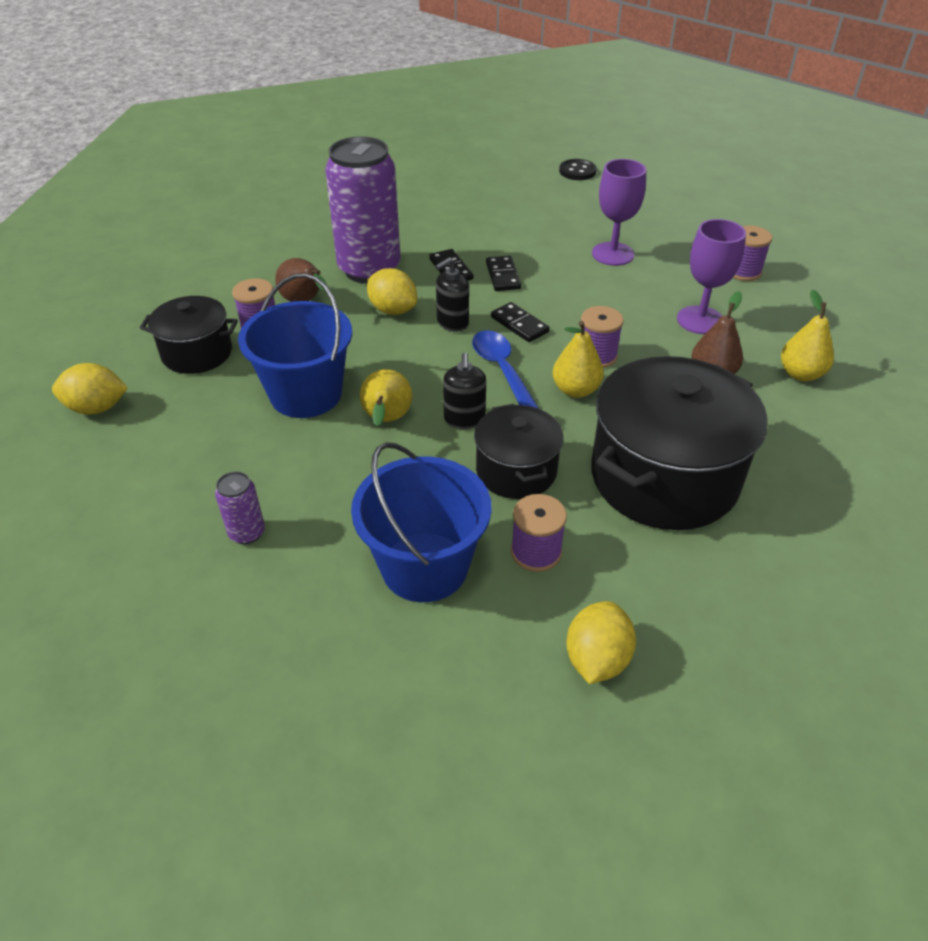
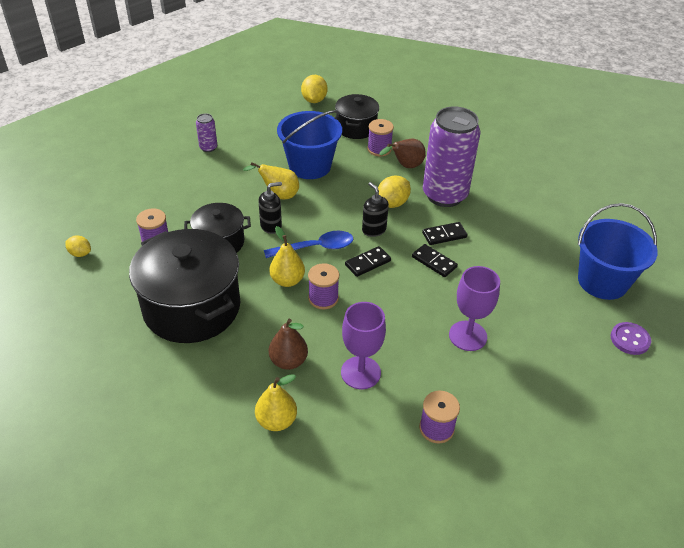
camera: 95 degrees right, 0 degrees up
blue bucket [351,442,492,602] -> blue bucket moved to [578,203,658,300]
black soap dispenser [443,353,486,429] -> black soap dispenser turned 150 degrees clockwise [258,182,282,234]
black domino [486,256,521,291] -> black domino turned 45 degrees clockwise [412,244,458,277]
black button [559,159,597,180] -> purple button [610,322,651,355]
yellow lemon [566,601,636,684] -> yellow lemon [65,236,91,257], size x0.63

